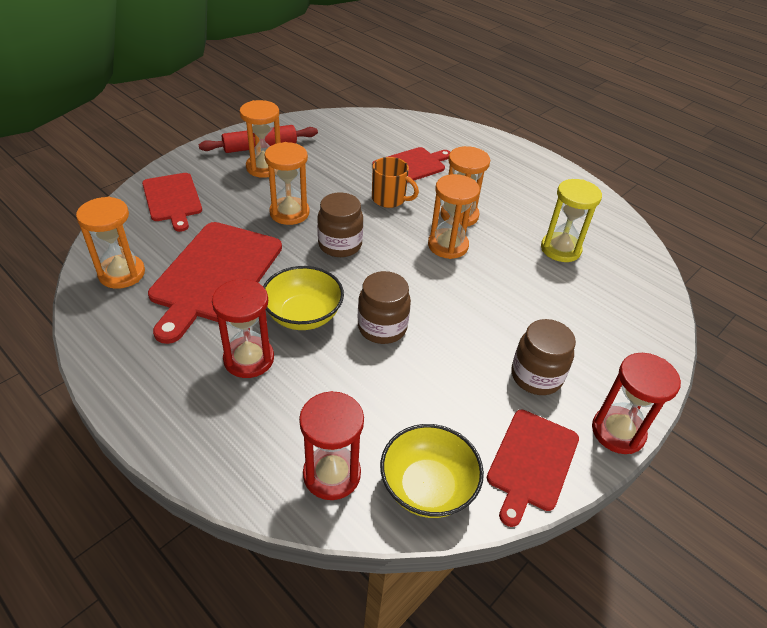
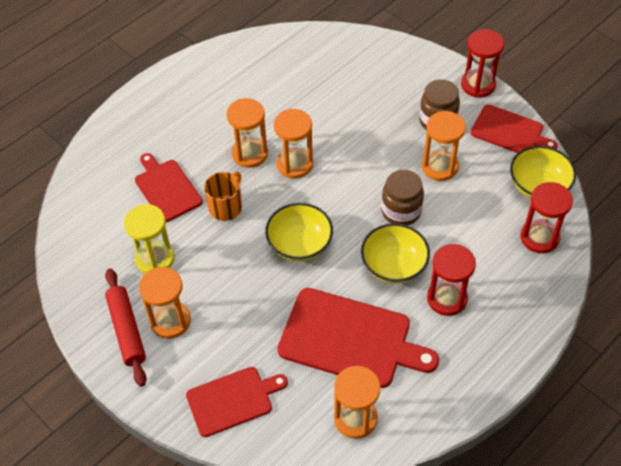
camera: 85 degrees left, 10 degrees up
orange hourglass [265,142,309,225] -> orange hourglass moved to [422,111,466,181]
brown jar [317,193,363,257] -> yellow bowl [265,203,333,261]
yellow hourglass [541,179,602,262] -> yellow hourglass moved to [124,204,174,273]

